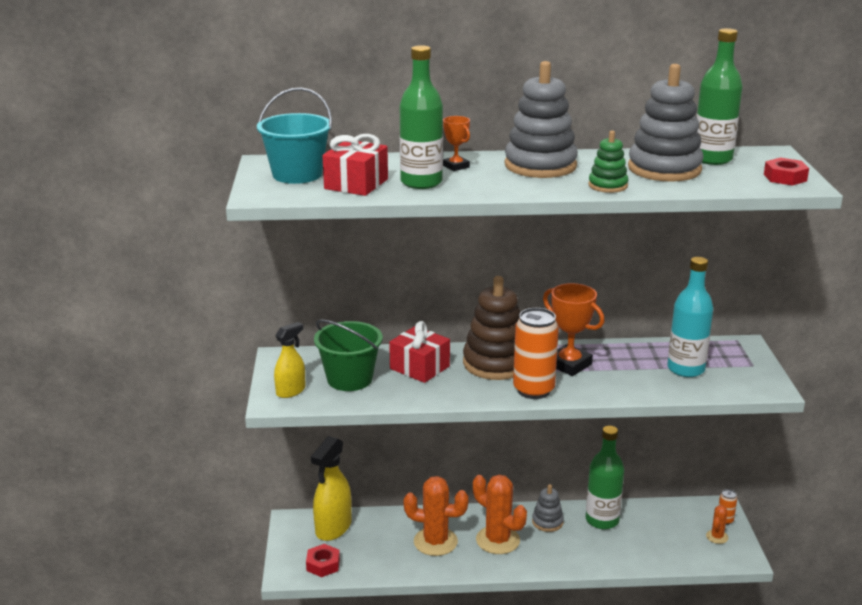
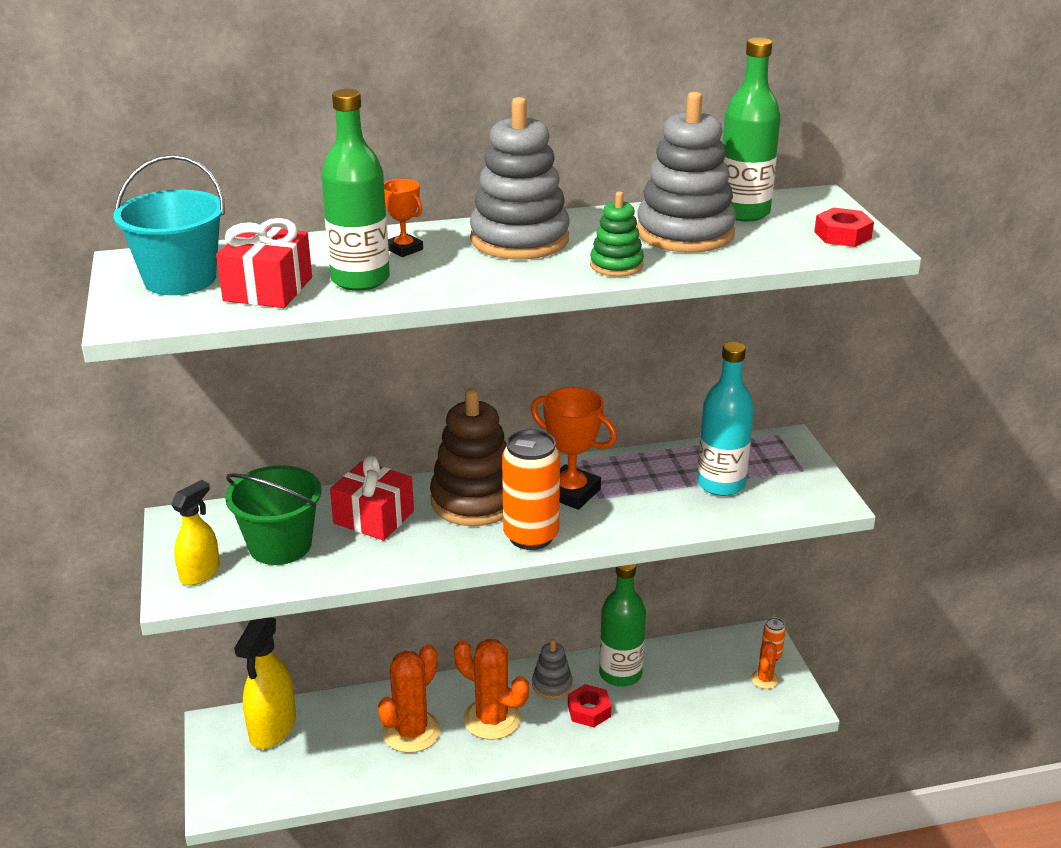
camera: 10 degrees left, 5 degrees up
red nut [306,544,340,577] -> red nut moved to [568,684,612,727]
orange cactus [404,476,469,556] -> orange cactus turned 60 degrees counterclockwise [378,644,441,753]

